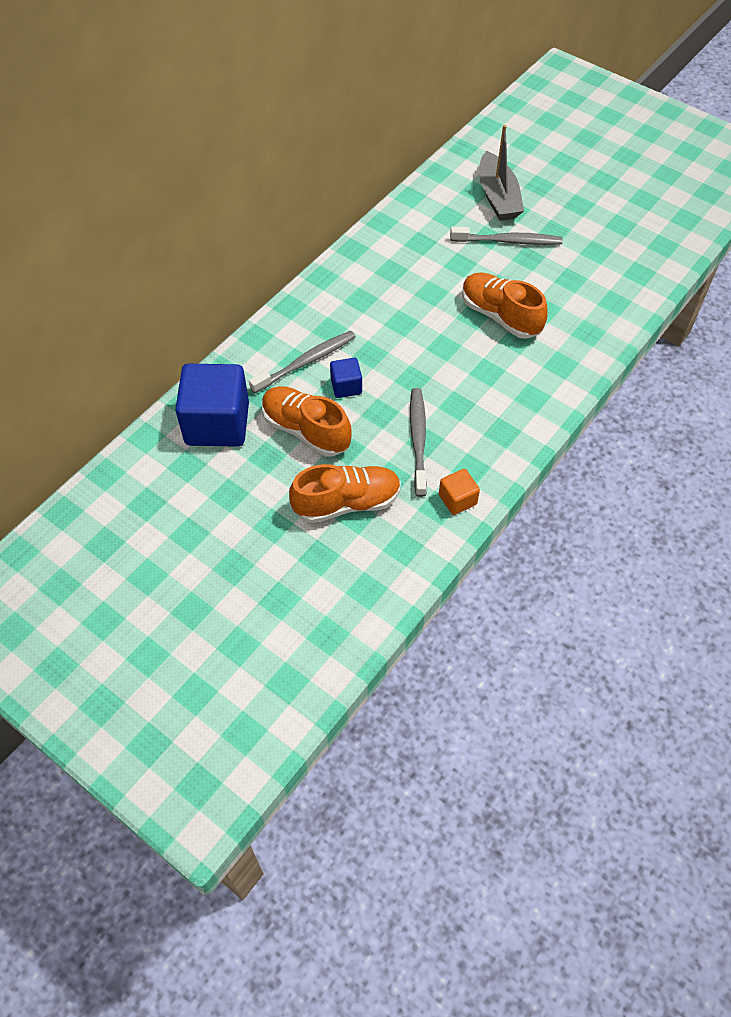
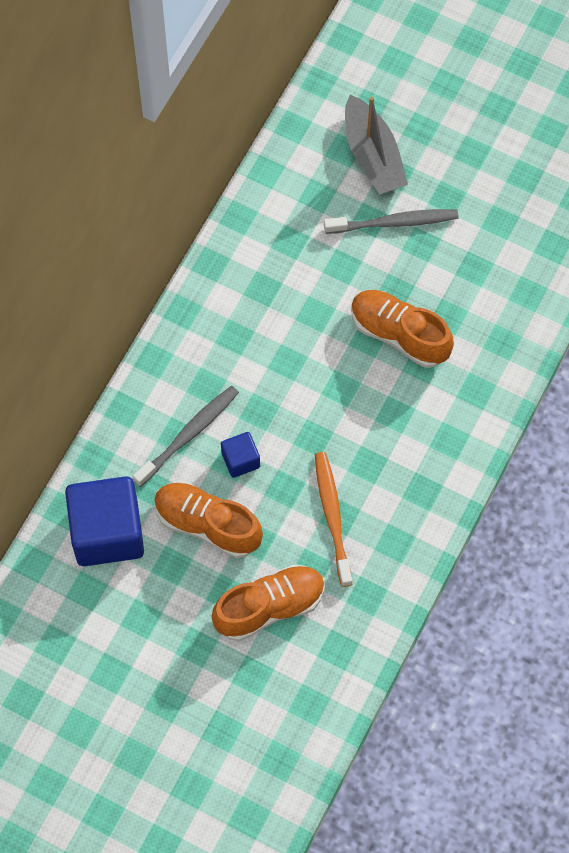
camera: 10 degrees left, 10 degrees up
grey toothbrush [410,388,427,497] -> orange toothbrush [315,452,352,587]
orange cube [439,469,480,515] -> none

